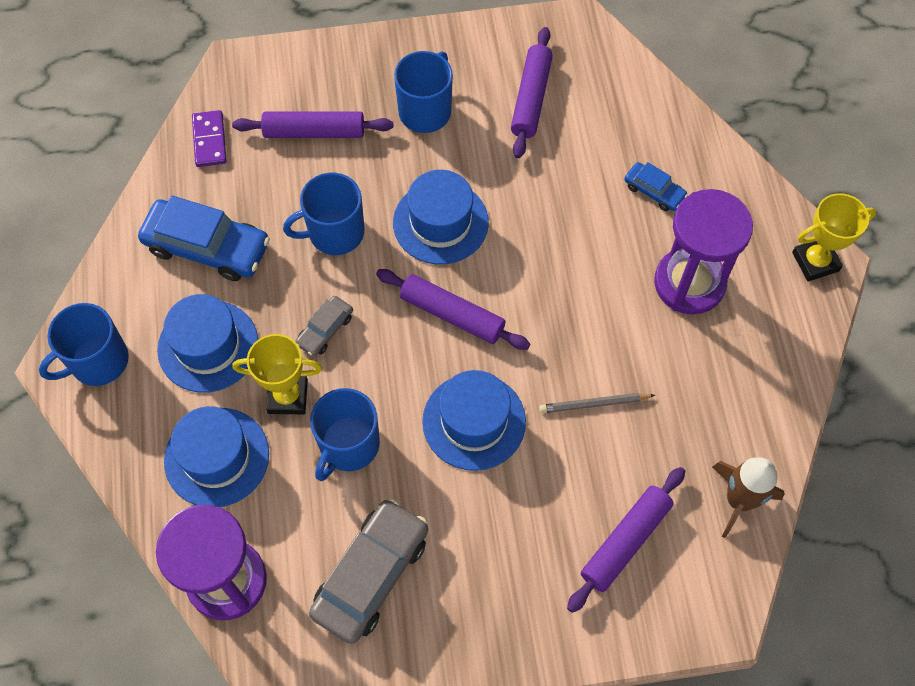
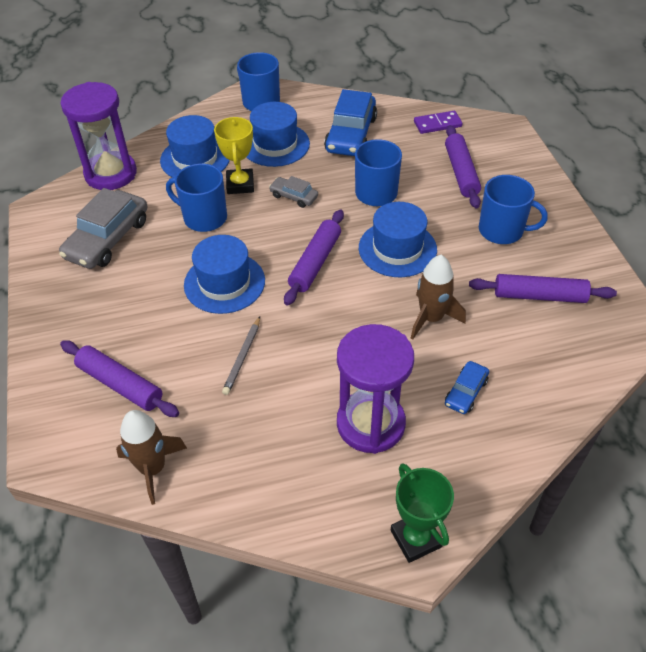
camera: 85 degrees right, 15 degrees down
grey car [309,499,428,644] -> grey car turned 90 degrees clockwise [59,188,148,269]
grey pencil [539,393,655,413] -> grey pencil turned 150 degrees counterclockwise [222,317,260,395]
yellow trophy [792,193,876,282] -> green trophy [391,463,454,563]
none -> brown rocket [411,255,466,340]

